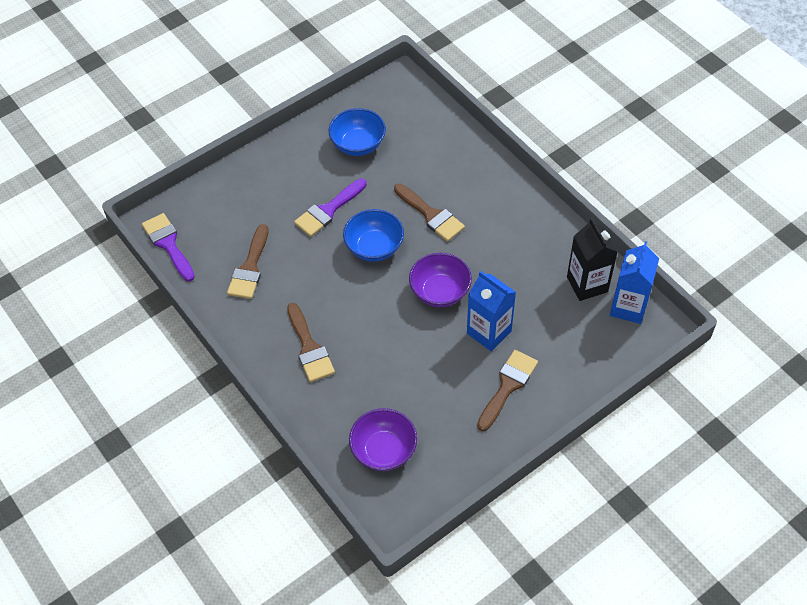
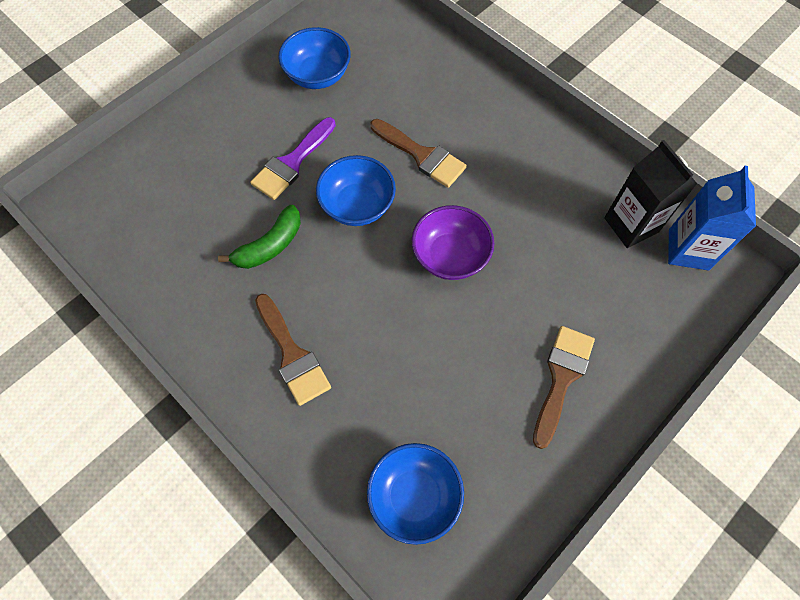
camera: 10 degrees left, 10 degrees up
purple brush [142,213,195,282] -> none
brown brush [227,224,269,299] -> none
purple bowl [349,408,417,471] -> blue bowl [367,443,464,545]
blue carton [467,271,516,351] -> none
none -> green banana [218,205,301,269]

